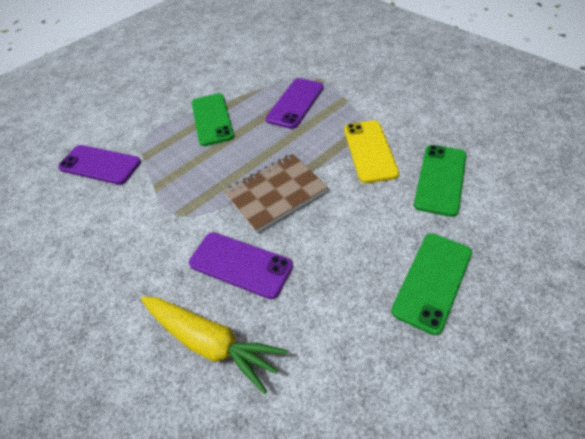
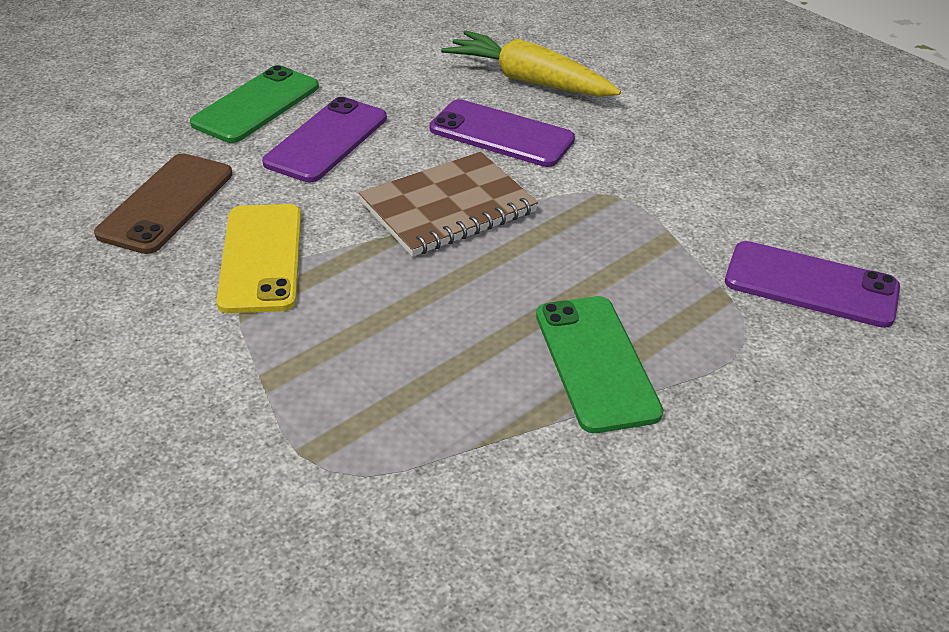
camera: 175 degrees right, 10 degrees down
purple phone [266,78,324,129] -> purple phone moved to [262,97,387,182]
green phone [414,145,466,217] -> brown phone [94,153,232,254]

